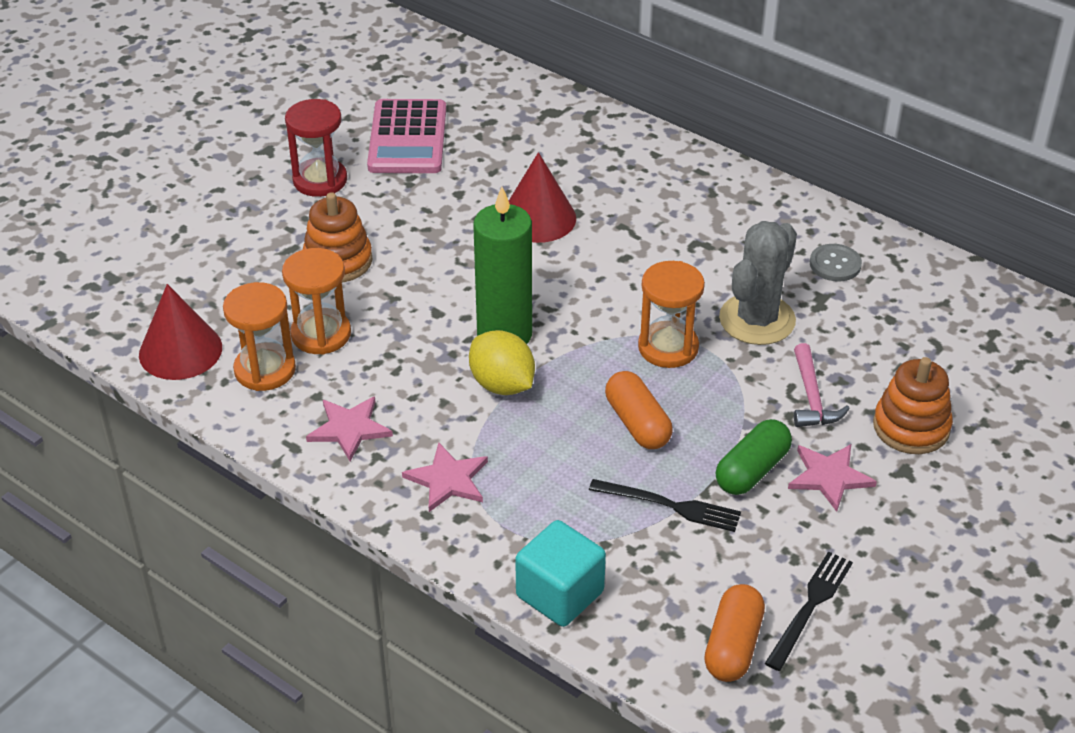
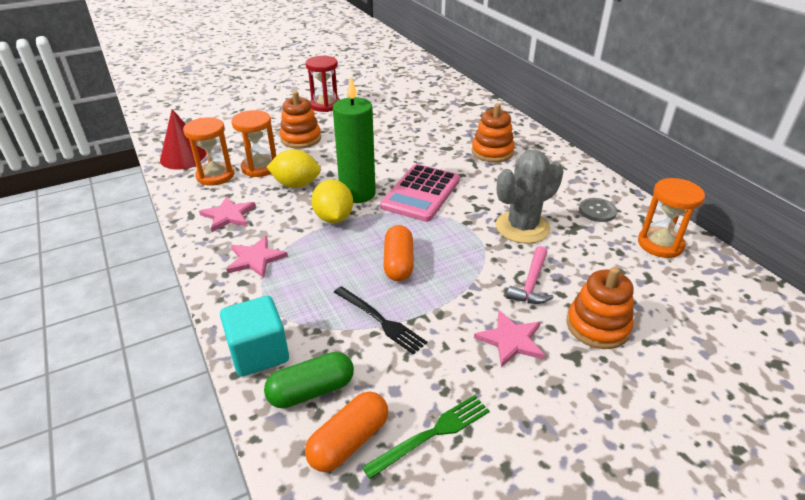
camera: 25 degrees right, 5 degrees down
pink calculator [367,99,446,173] -> pink calculator moved to [380,164,460,222]
red cone [509,152,576,243] -> none
orange hourglass [638,261,705,368] -> orange hourglass moved to [638,178,705,258]
green capsule [716,419,792,495] -> green capsule moved to [264,352,354,408]
black fork [765,551,853,671] -> green fork [362,395,489,479]
none -> yellow lemon [267,149,321,188]
none -> orange stacking toy [471,103,515,163]

